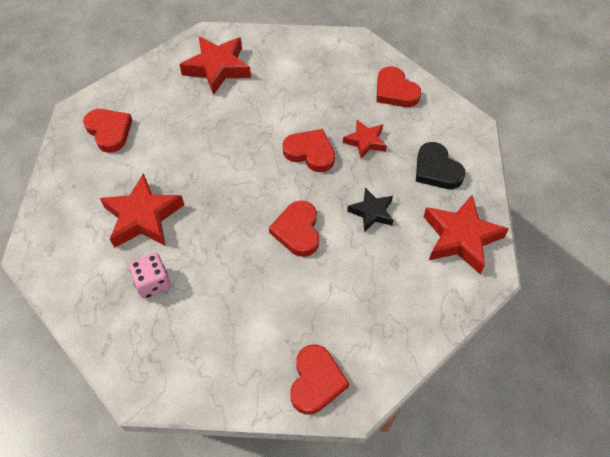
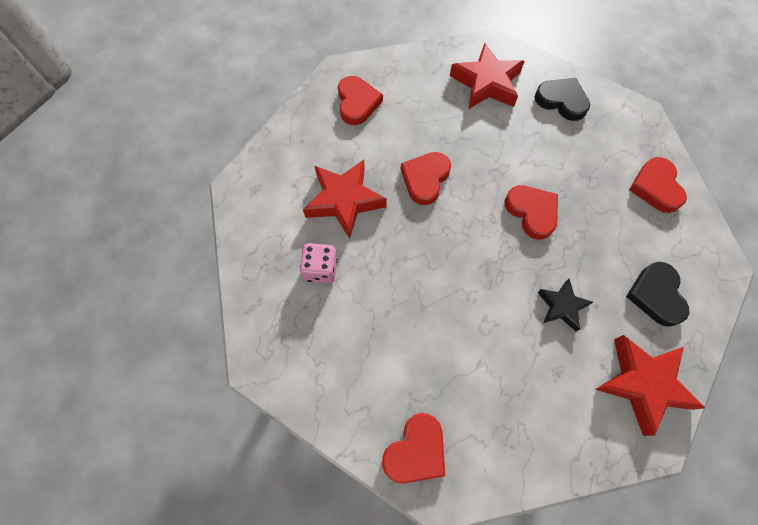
camera: 30 degrees right, 10 degrees up
red heart [269,201,319,257] -> red heart moved to [401,152,451,205]
red star [343,120,387,159] -> none
none -> black heart [535,78,590,121]

